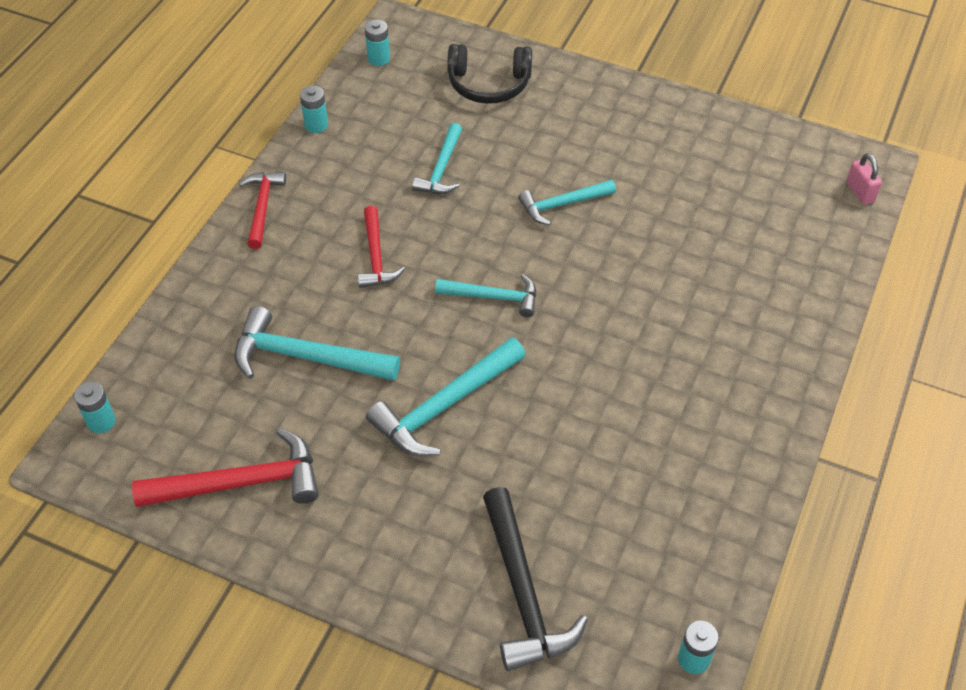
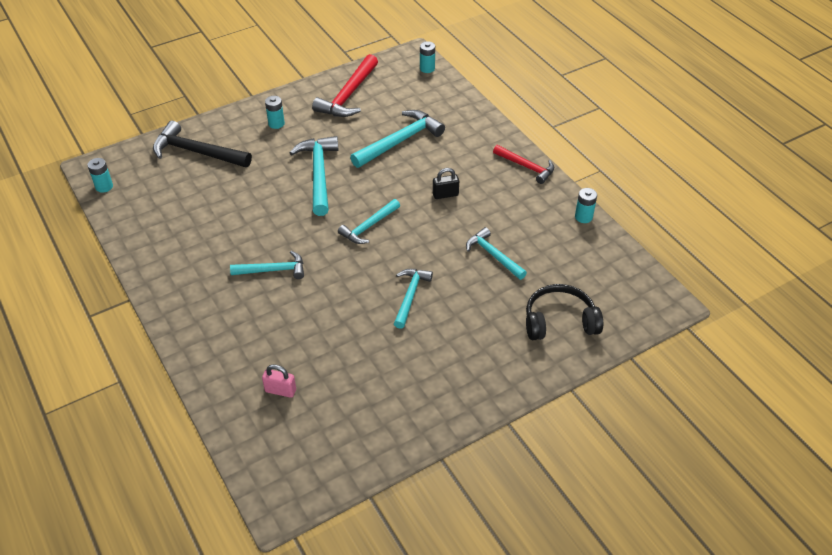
camera: 125 degrees right, 5 degrees down
red hammer [357,206,405,288] -> black padlock [433,168,459,199]
turquoise battery [365,20,390,66] -> turquoise battery moved to [265,96,285,129]
black headphones [447,44,532,104] -> black headphones turned 45 degrees clockwise [526,284,603,340]
pink padlock [846,153,882,205] -> pink padlock moved to [262,364,296,398]
none -> turquoise hammer [230,251,304,279]

